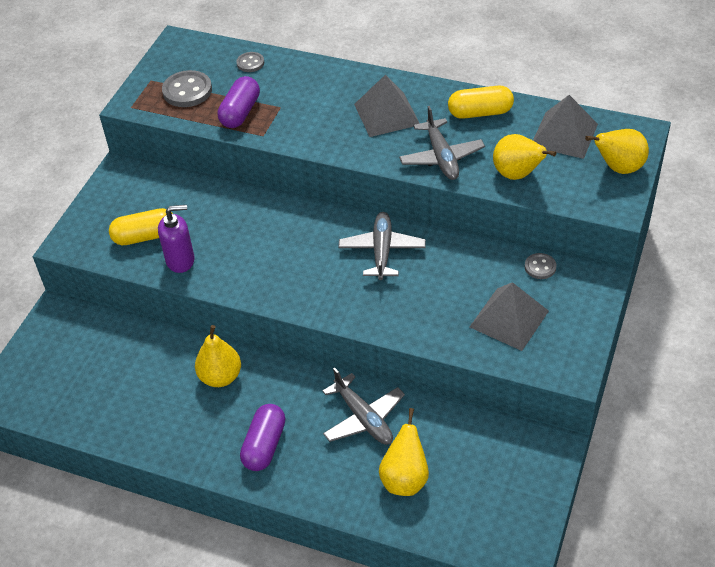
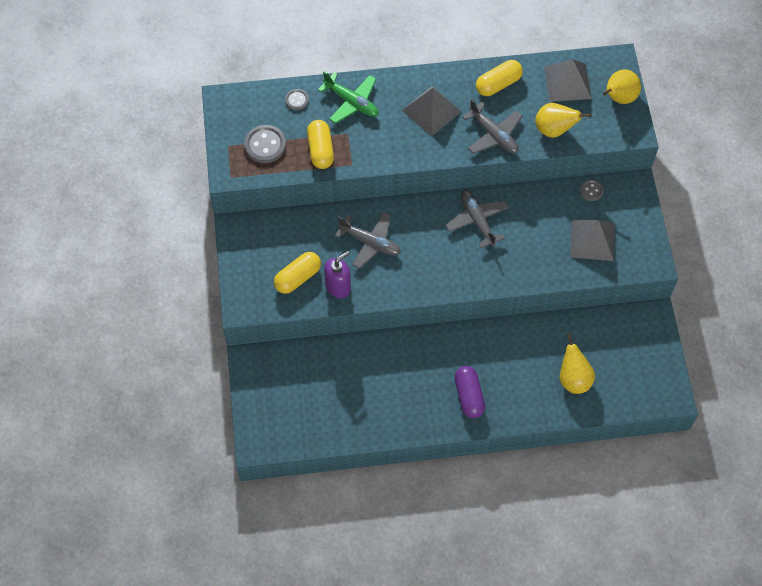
camera: 30 degrees left, 15 degrees up
yellow pear [195,325,241,387] -> none
purple capsule [218,76,260,128] -> yellow capsule [307,120,334,169]
grey plane [322,368,405,445] -> grey plane moved to [335,212,401,269]
none -> green plane [318,71,379,124]

